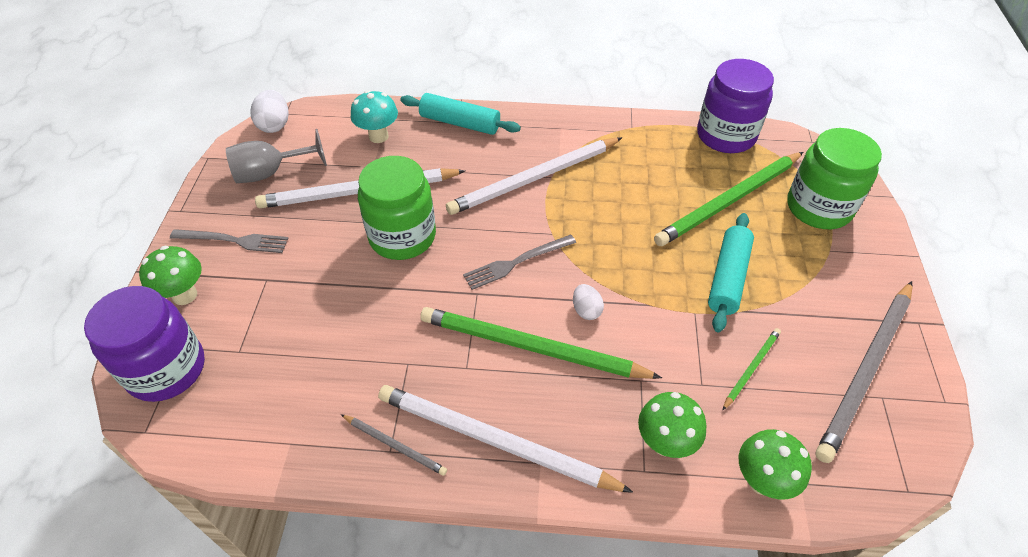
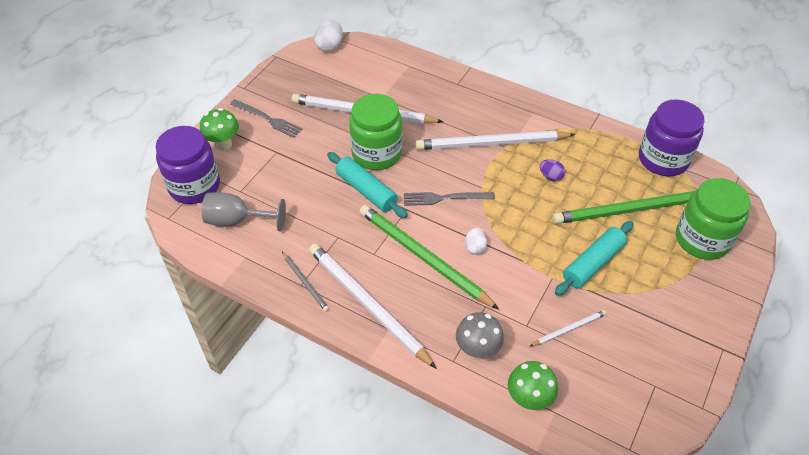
camera: 25 degrees right, 0 degrees up
grey goblet [226,129,327,183] -> grey goblet moved to [202,192,286,231]
turquoise mushroom [351,90,398,143] -> none
turquoise rolling pin [400,93,521,135] -> turquoise rolling pin moved to [327,152,408,218]
green mushroom [638,392,707,458] -> grey mushroom [456,312,504,360]
green pencil [722,328,781,411] -> white pencil [529,310,607,347]
grey pencil [815,281,913,463] -> none
none -> purple egg [540,159,565,182]

